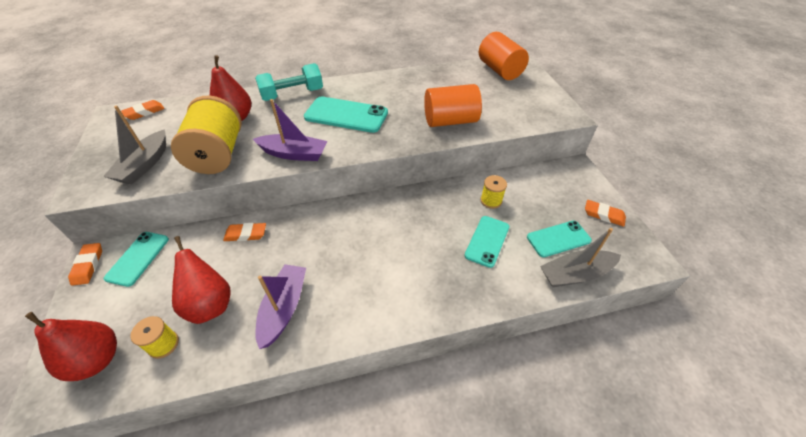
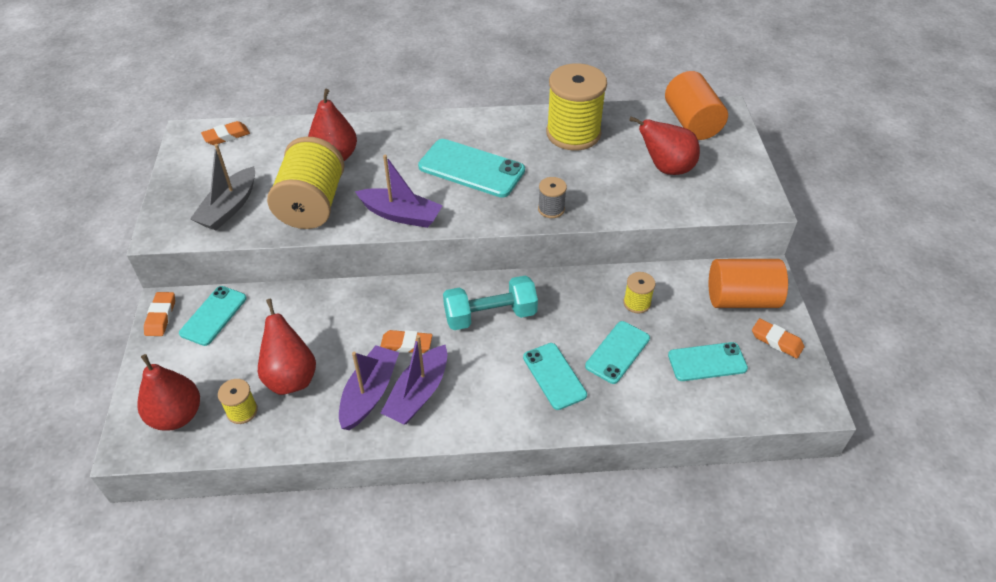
camera: 10 degrees right, 0 degrees up
orange eraser [223,223,266,241] -> orange eraser moved to [380,330,432,353]
turquoise dumbbell [255,63,323,101] -> turquoise dumbbell moved to [443,276,538,330]
orange cylinder [424,84,482,127] -> orange cylinder moved to [709,259,788,308]
grey boat [540,228,621,287] -> none
none -> purple boat [381,335,447,424]
none -> turquoise phone [523,343,587,410]
none -> grey spool [538,177,567,218]
none -> yellow spool [546,63,607,150]
none -> red pear [629,116,700,175]

